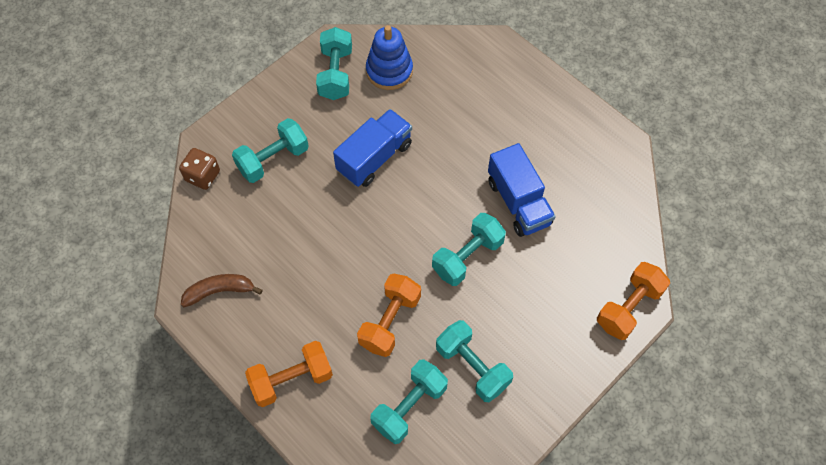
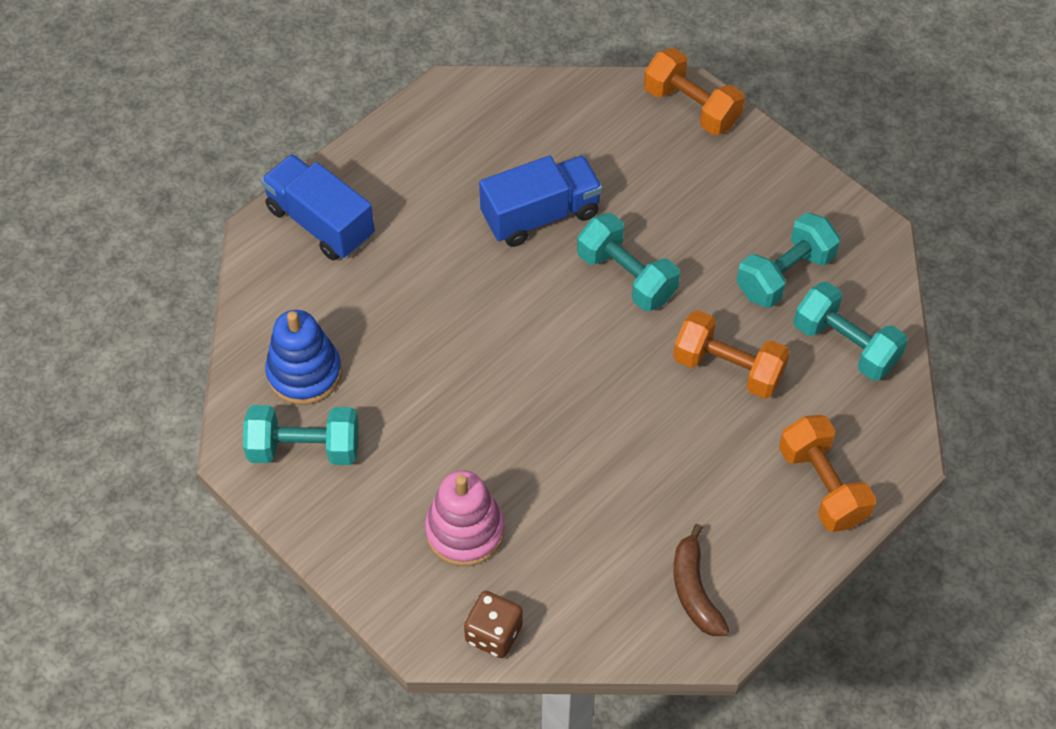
camera: 90 degrees left, 5 degrees down
turquoise dumbbell [232,118,309,183] -> pink stacking toy [425,470,504,566]
blue truck [333,109,412,187] -> blue truck moved to [261,154,375,261]

